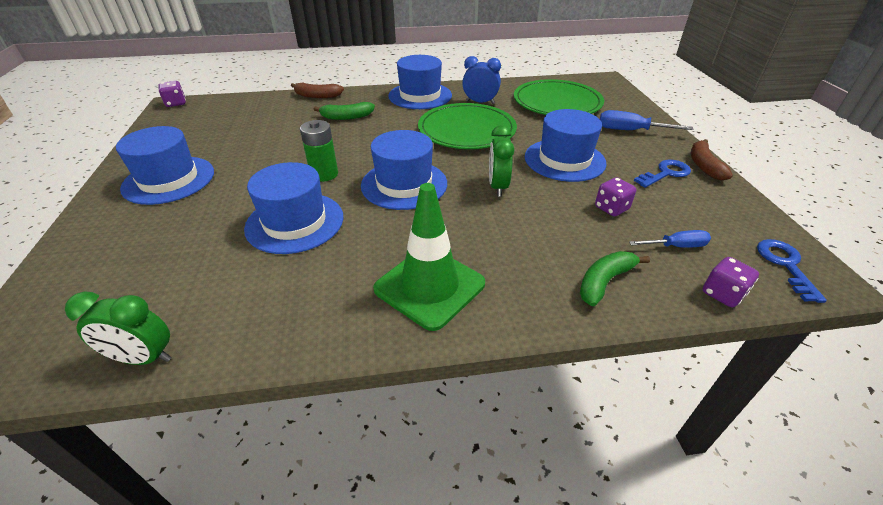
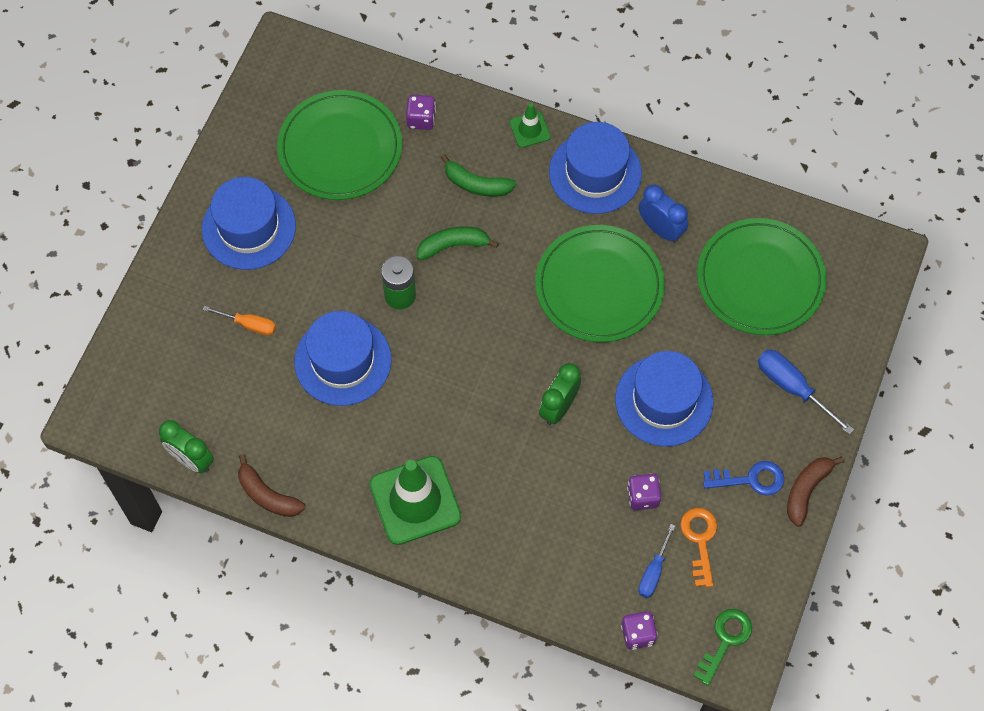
camera: 30 degrees right, 25 degrees up
purple dice [159,81,186,107] -> purple dice moved to [406,95,436,130]
brown banana [291,83,344,98] -> brown banana moved to [238,454,305,517]
blue hat [361,130,447,210] -> none
green banana [580,251,650,306] -> green banana moved to [417,226,499,260]
blue screwdriver [629,230,711,248] -> blue screwdriver turned 90 degrees clockwise [638,524,675,598]
blue key [757,239,827,303] -> green key [693,609,752,686]
none -> orange screwdriver [203,306,276,336]
none -> green plate [277,90,402,200]
none -> green traffic cone [510,103,550,148]
none -> orange key [680,508,717,587]

